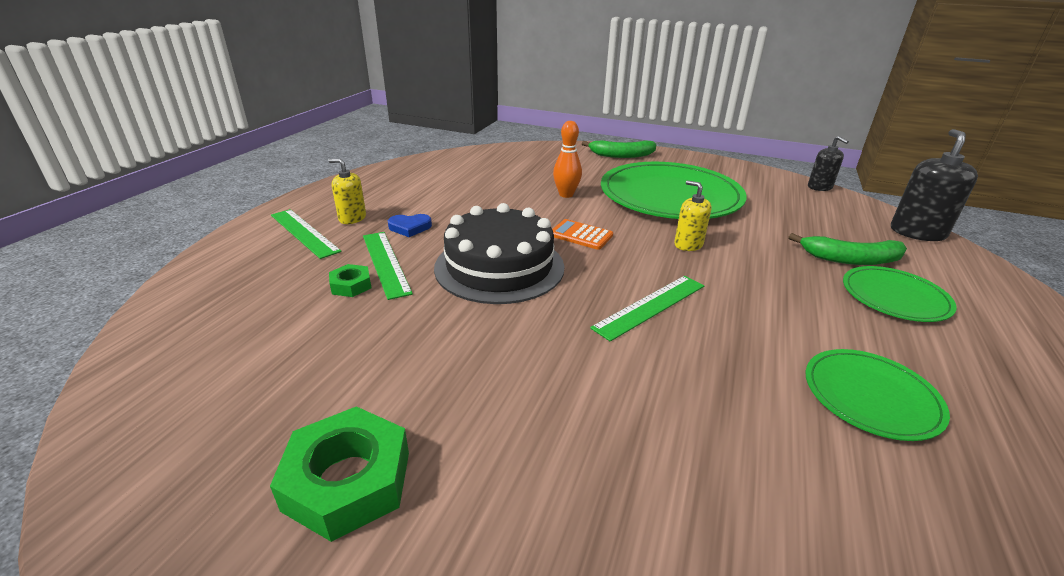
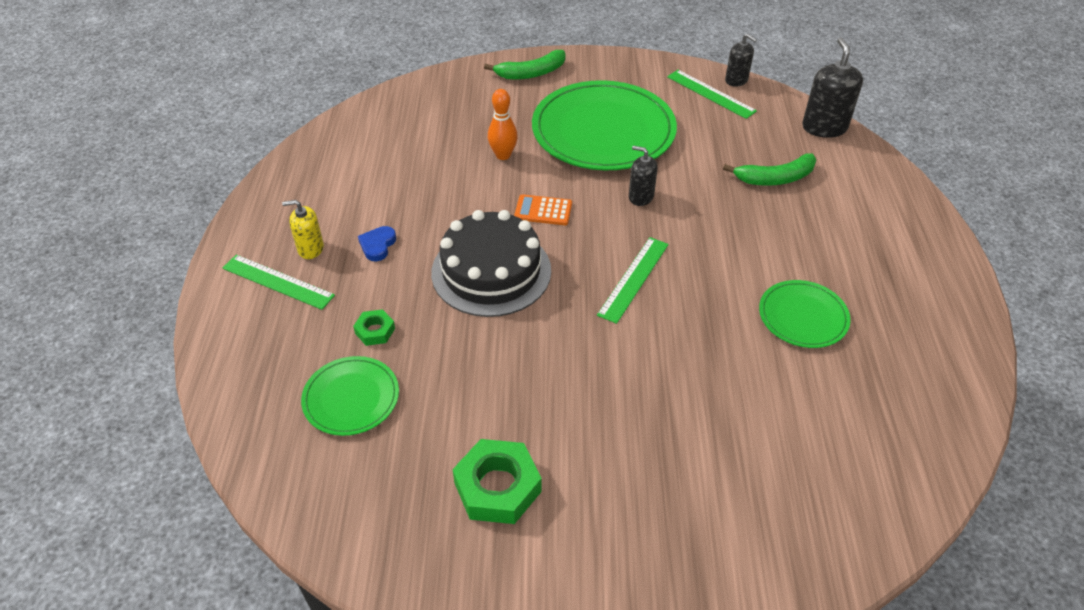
camera: 20 degrees left, 15 degrees up
green ruler [363,232,413,300] -> green ruler moved to [667,70,757,119]
blue heart [388,214,432,237] -> blue heart turned 135 degrees clockwise [358,226,396,261]
yellow soap dispenser [674,180,712,251] -> black soap dispenser [629,146,658,206]
green plate [843,266,957,322] -> green plate moved to [301,356,399,436]

